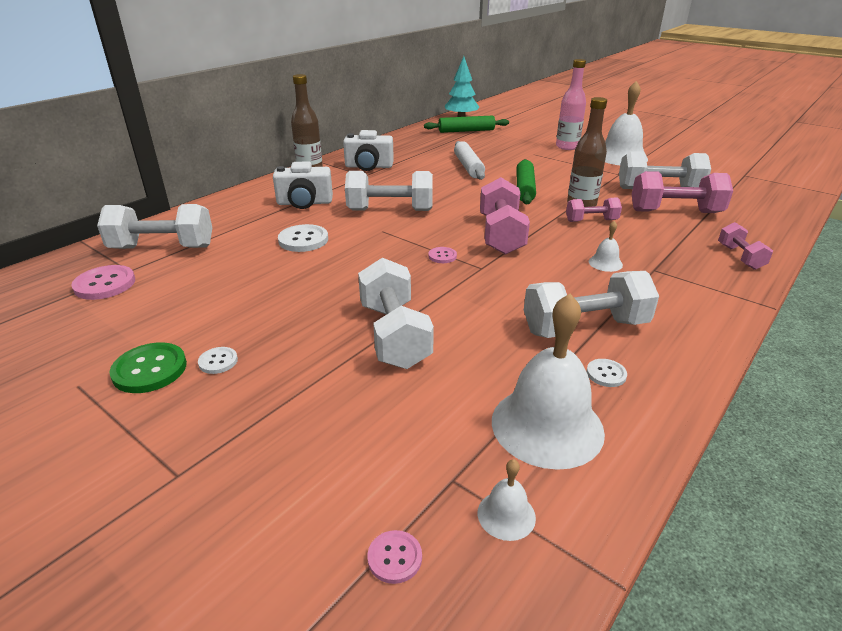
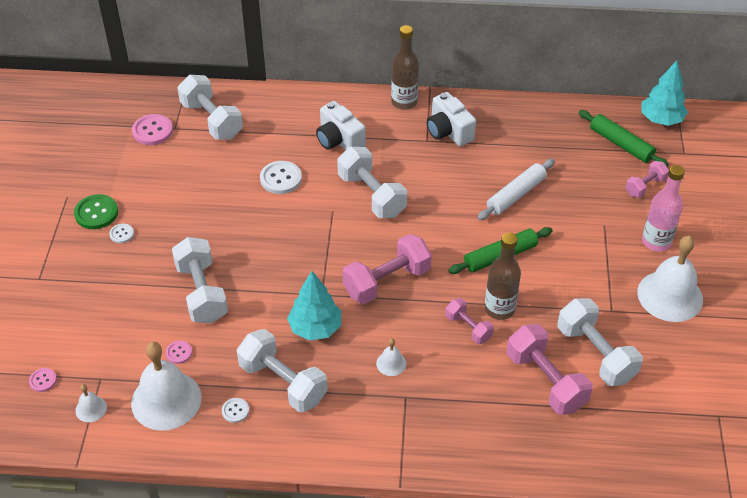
camera: 55 degrees right, 15 degrees up
white dumbbell [358,258,434,369] -> white dumbbell turned 60 degrees counterclockwise [172,237,228,324]
pink button [428,247,457,263] -> pink button moved to [166,341,192,364]
pink dumbbell [718,222,773,270] -> pink dumbbell moved to [625,161,669,198]
none -> turquoise tree [287,271,341,341]

